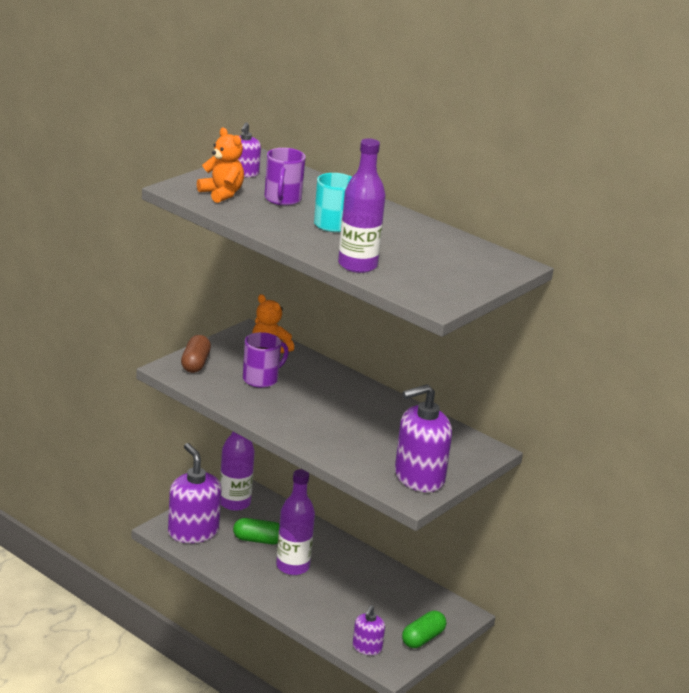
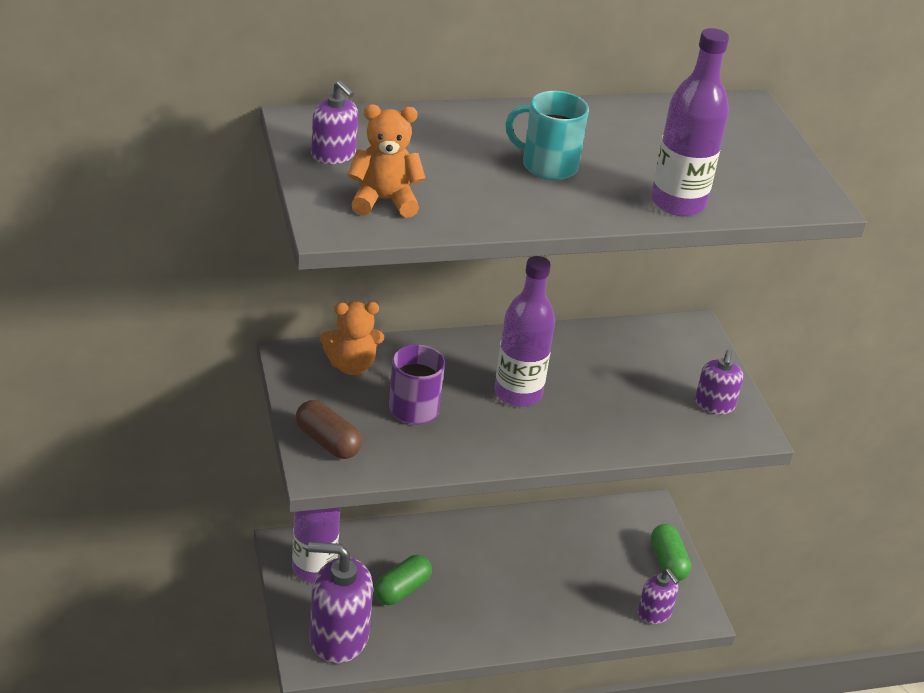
camera: 55 degrees left, 10 degrees up
purple mug [264,148,306,206] -> none
purple bottle [276,469,315,575] -> purple bottle moved to [494,256,555,407]
purple soap dispenser [395,384,452,492] -> purple soap dispenser [695,349,743,415], size x0.54

